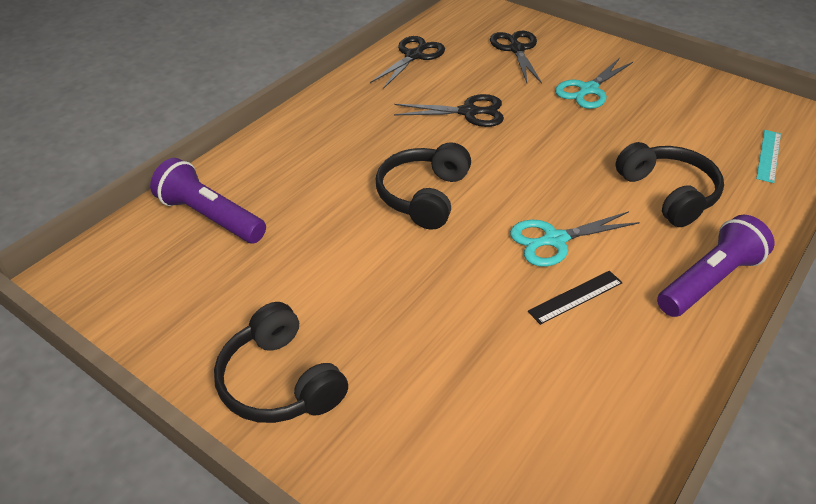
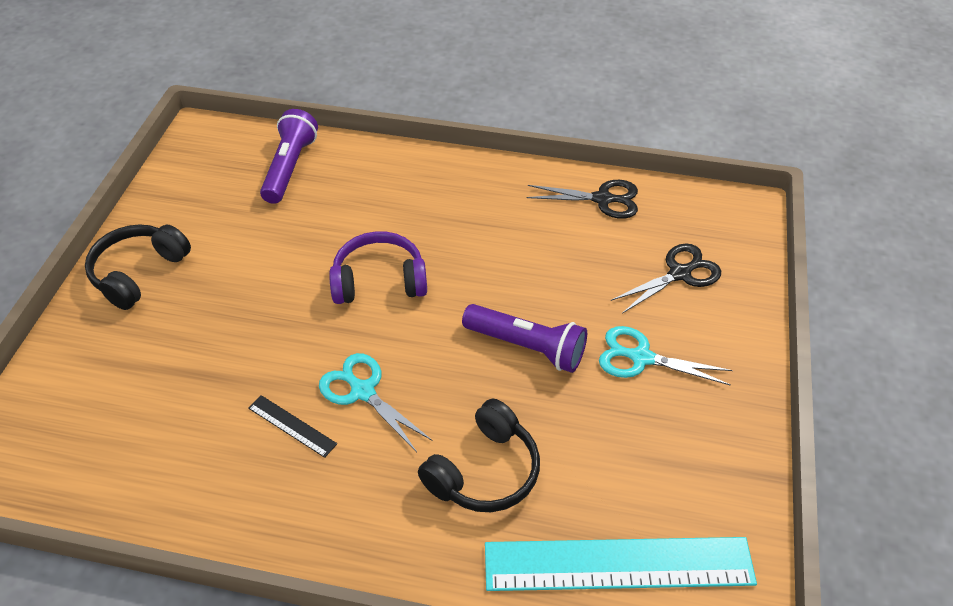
camera: 65 degrees right, 5 degrees up
black headphones [376,142,471,230] -> purple headphones [329,231,427,304]
black scissors [394,94,504,127] -> none
purple flashlight [657,215,774,317] -> purple flashlight moved to [462,304,587,373]
turquoise ruler [756,130,781,183] -> turquoise ruler [485,537,757,591], size x2.34

